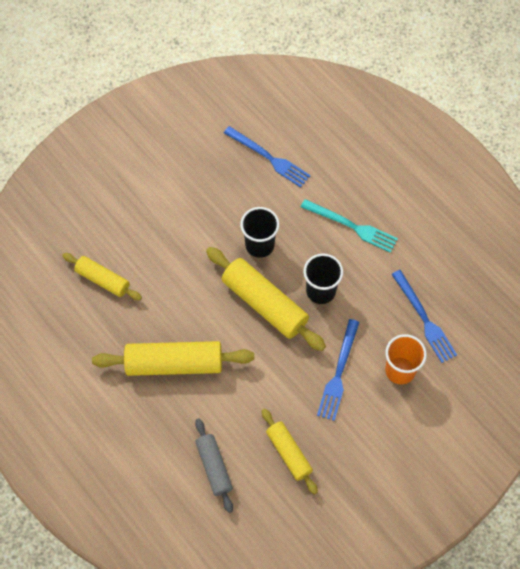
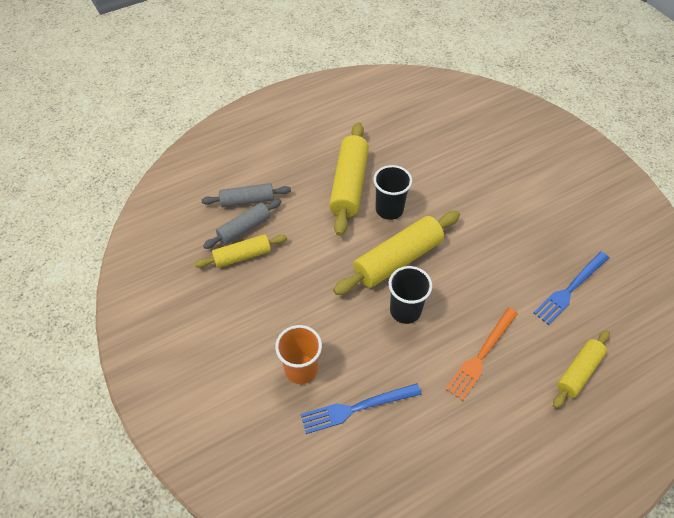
camera: 100 degrees right, 10 degrees down
yellow rolling pin [62,253,142,300] -> yellow rolling pin moved to [553,330,610,408]
black cup [240,207,279,258] -> black cup moved to [373,165,412,220]
turquoise fork [301,199,398,253] -> orange fork [445,307,518,401]
blue fork [317,319,359,421] -> none
none -> grey rolling pin [203,199,282,249]

